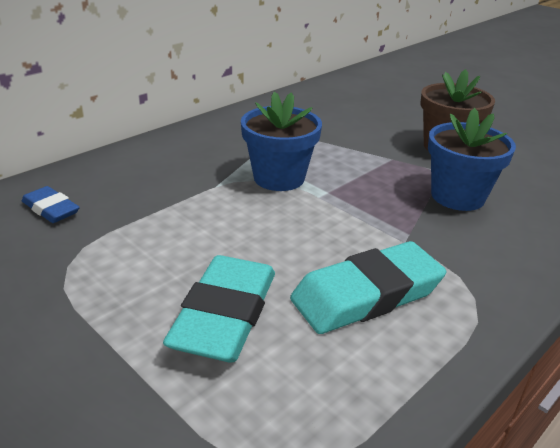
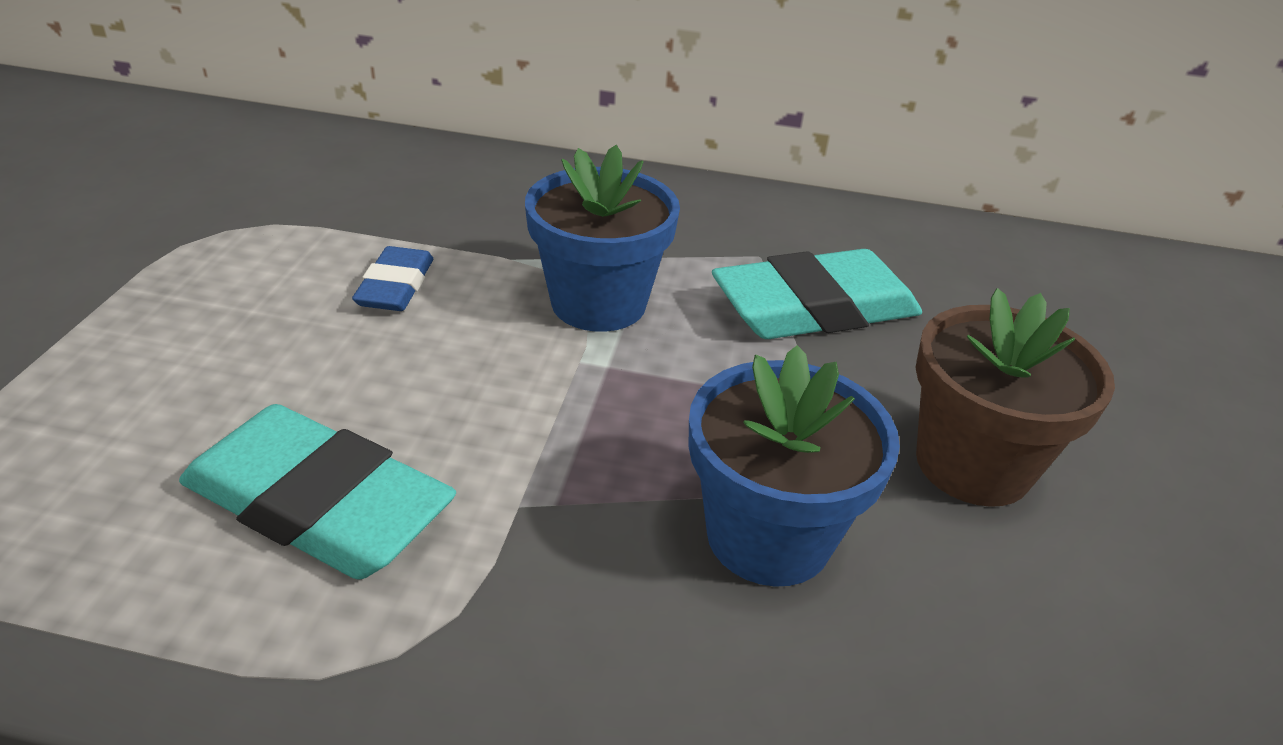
camera: 55 degrees right, 5 degrees up
blue eraser [22,186,80,223] -> blue eraser moved to [352,246,433,311]
turquoise eraser [163,255,275,362] -> turquoise eraser moved to [712,249,922,339]

